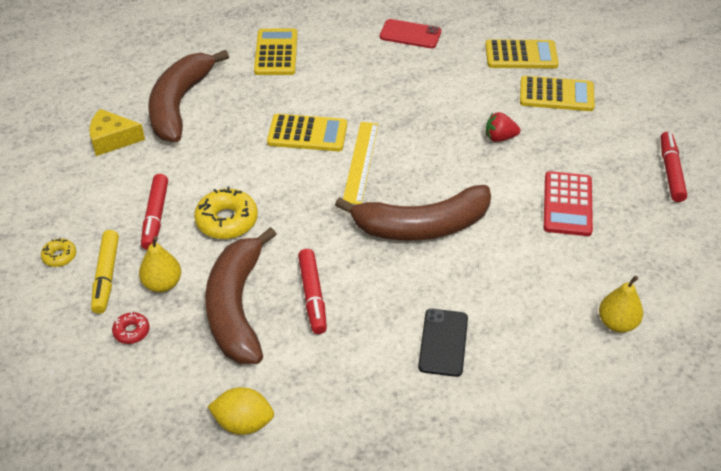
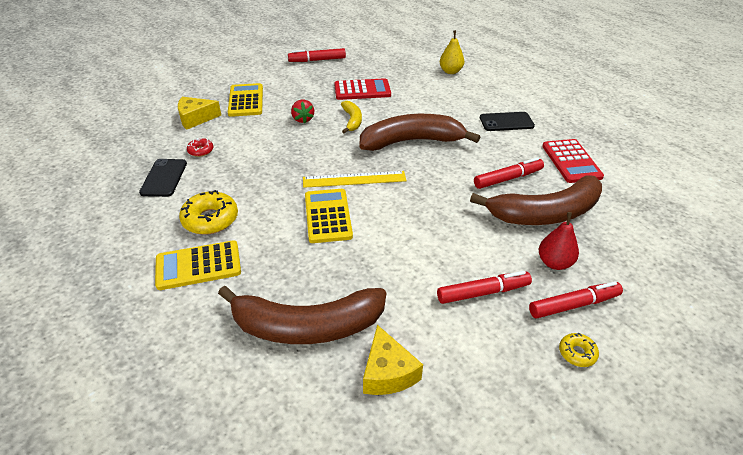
camera: 105 degrees left, 5 degrees down
yellow marker [91,230,119,314] -> red marker [529,281,623,319]
red donut [112,312,150,344] -> red donut moved to [187,138,213,157]
yellow pear [139,236,181,292] -> red pear [539,212,579,270]
yellow donut [194,187,258,239] -> yellow donut moved to [179,190,238,235]
yellow lemon [208,387,274,435] -> none
brown banana [335,185,491,241] -> brown banana turned 75 degrees counterclockwise [359,114,480,151]
red phone [380,19,441,48] -> black phone [139,159,187,197]
yellow calculator [485,39,559,68] -> yellow cheese [178,97,221,130]
none -> yellow banana [341,101,362,133]
none -> red calculator [542,139,604,183]

